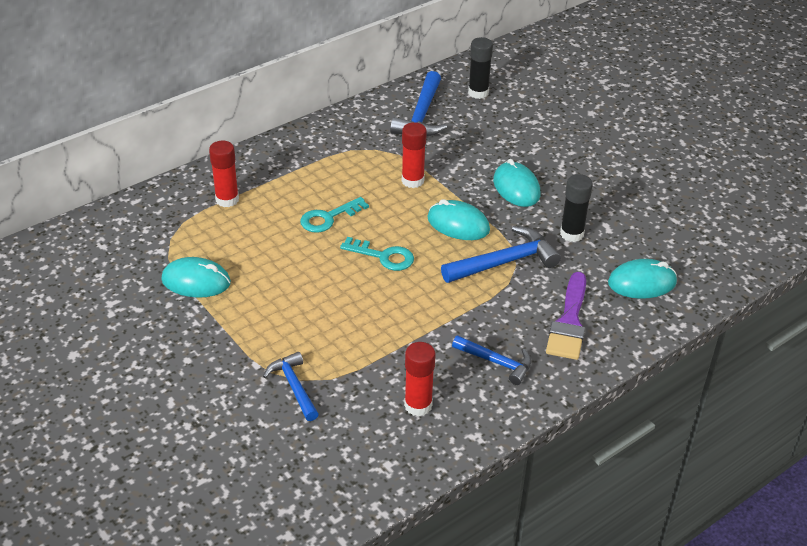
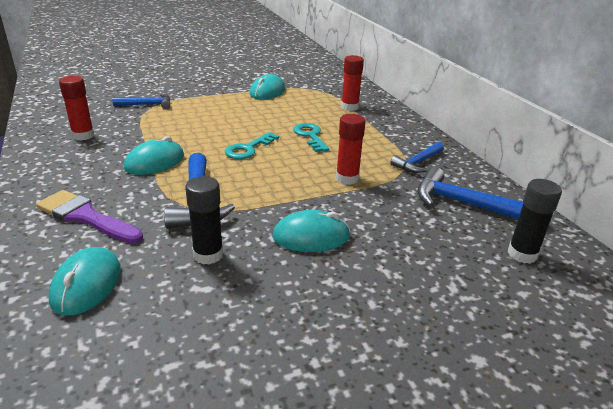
camera: 105 degrees right, 10 degrees down
turquoise mouse [428,199,490,240] -> turquoise mouse moved to [124,136,184,175]
blue hammer [452,335,531,385] -> blue hammer moved to [390,142,444,173]

